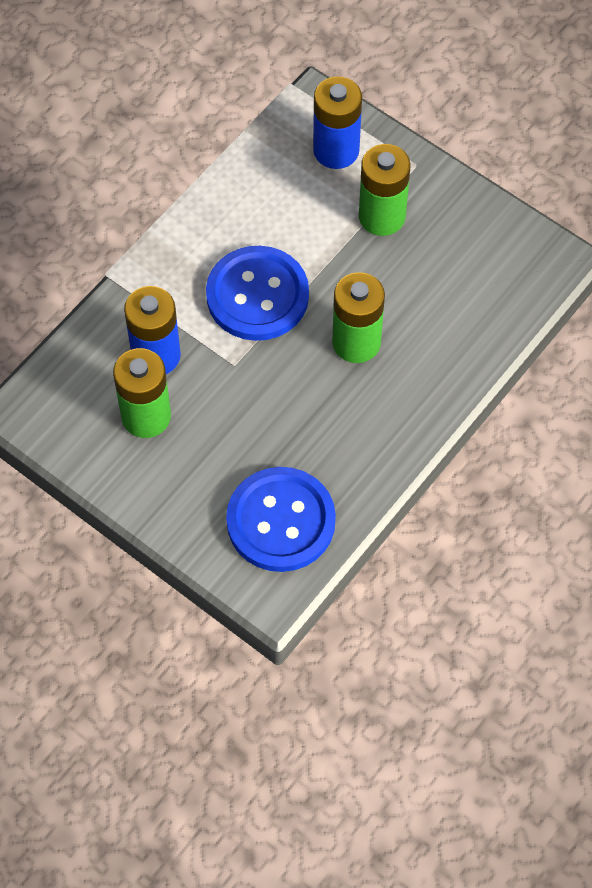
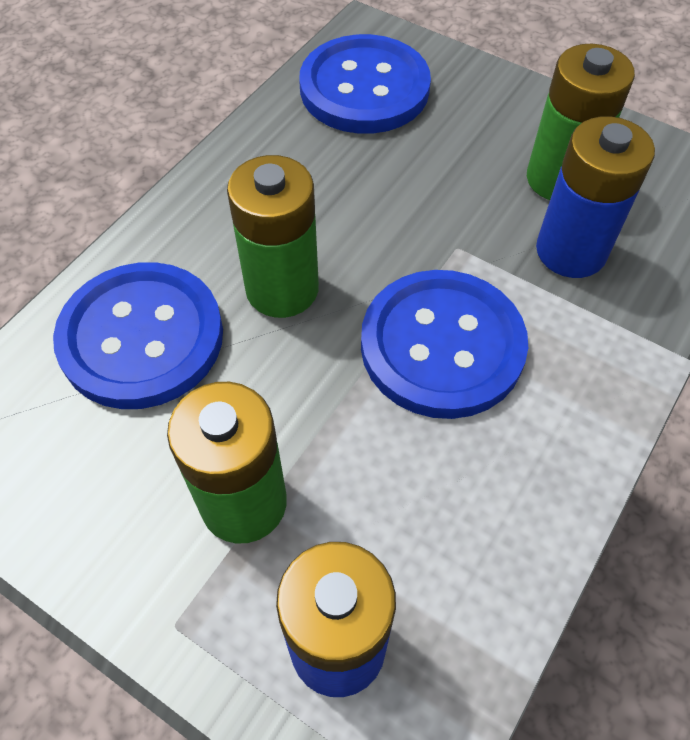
camera: 175 degrees right, 5 degrees down
none -> blue button [53,262,223,409]

